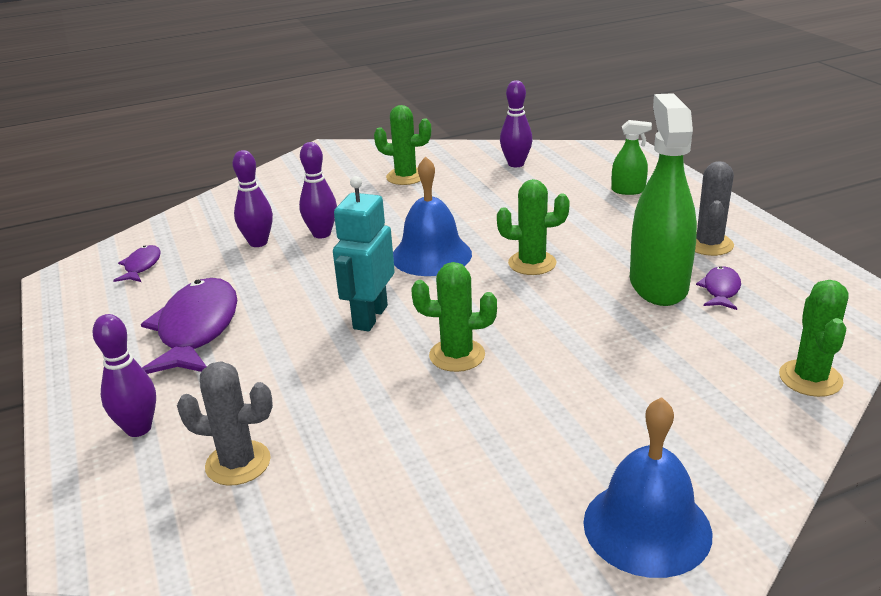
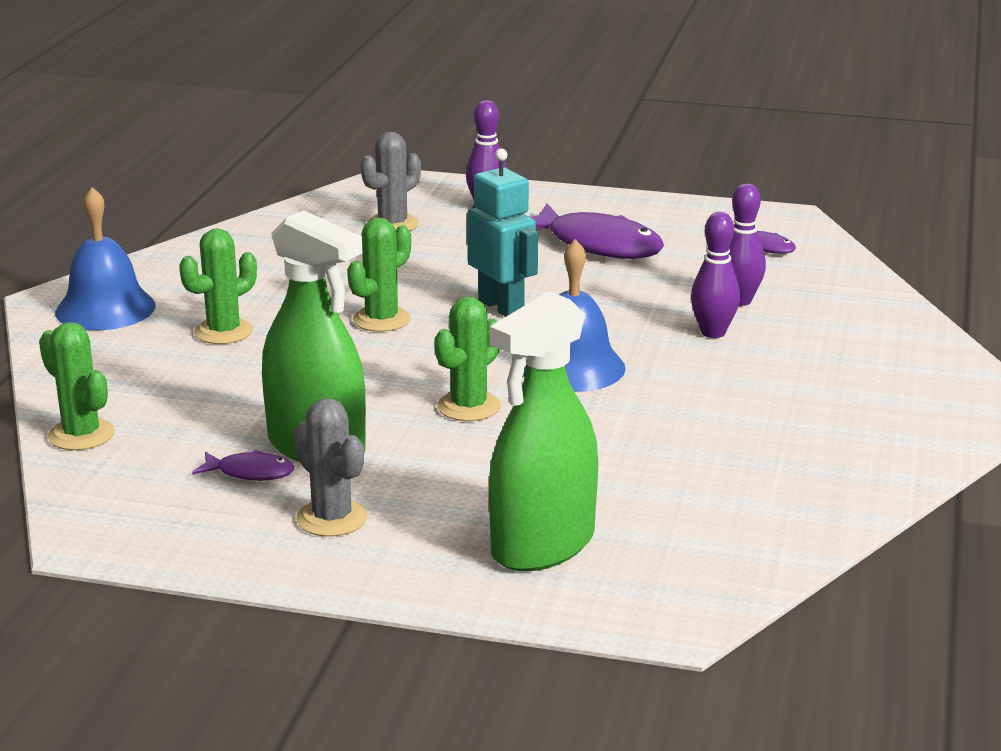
camera: 125 degrees right, 5 degrees down
green cactus [374,105,431,185] -> green cactus moved to [179,228,257,344]
purple bowling pin [500,80,533,167] -> none
green spray bottle [611,120,652,195] -> green spray bottle [489,291,598,571], size x2.14
purple fish [696,266,741,310] -> purple fish turned 45 degrees counterclockwise [192,450,294,481]

